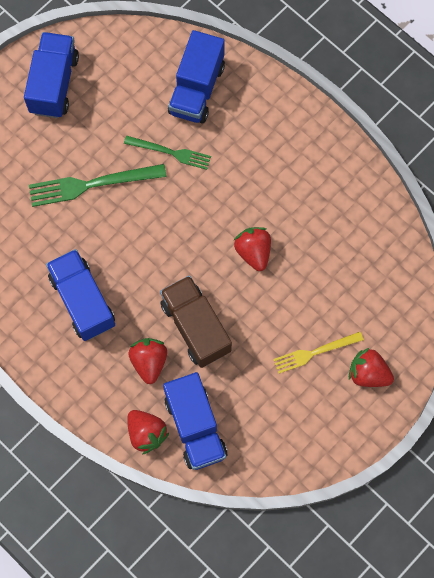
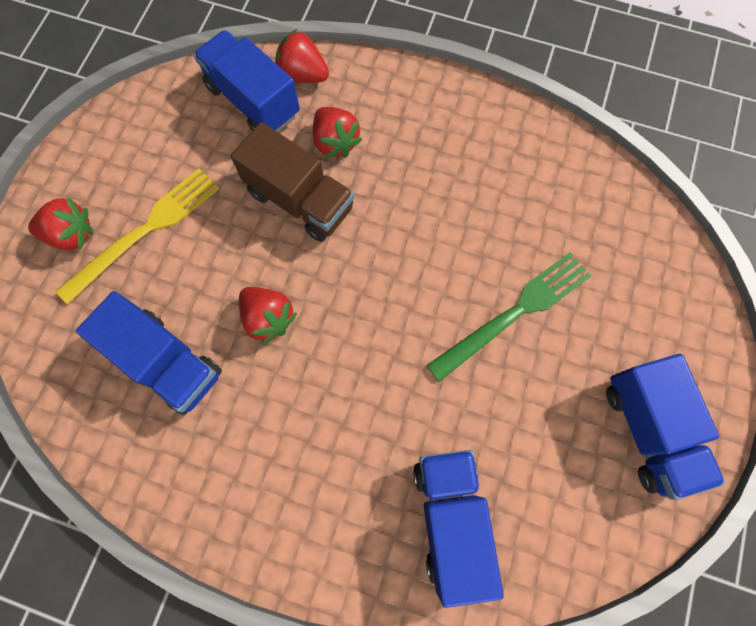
camera: 155 degrees right, 0 degrees up
blue truck [46,249,115,341] -> blue truck moved to [76,291,222,415]
green fork [124,136,211,170] -> none
yellow fork [273,332,364,374] -> yellow fork [56,168,219,304], size x1.55

